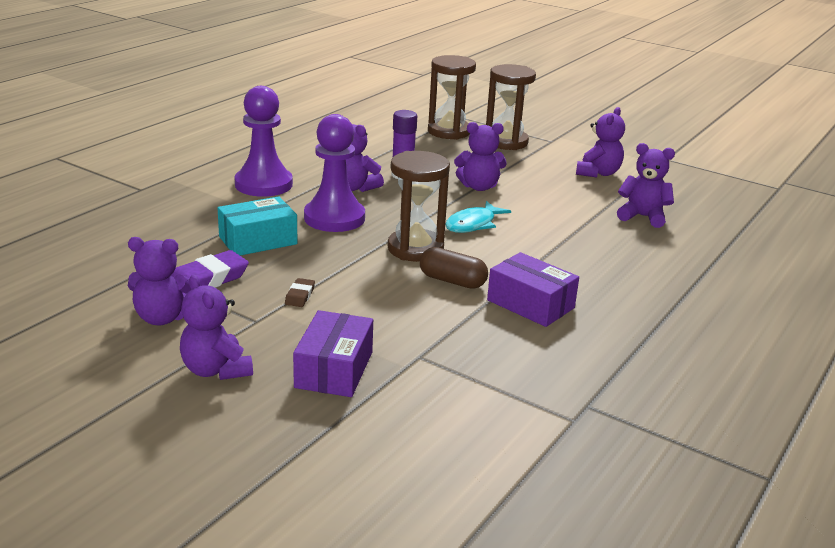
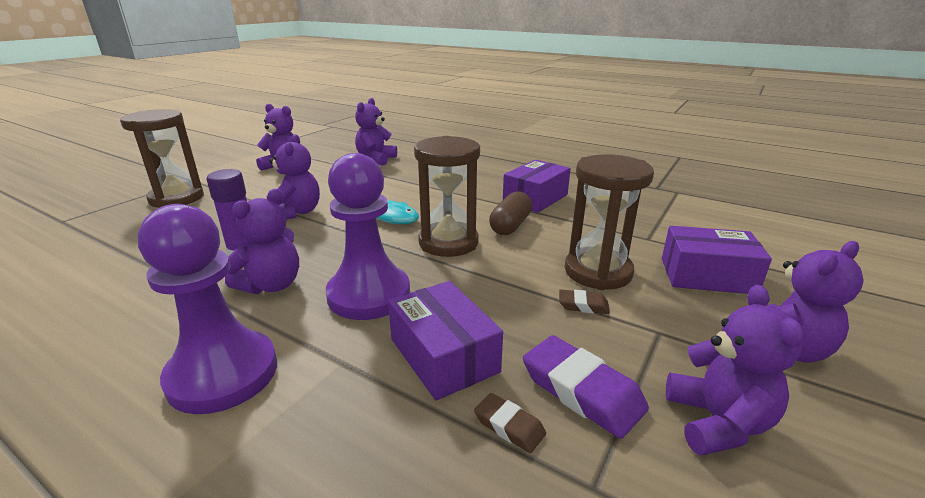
camera: 90 degrees left, 0 degrees up
turquoise box [218,196,297,256] -> purple box [388,281,503,401]
brown hourglass [428,55,476,140] -> brown hourglass moved to [565,154,654,290]
none -> brown eraser [474,393,546,453]

